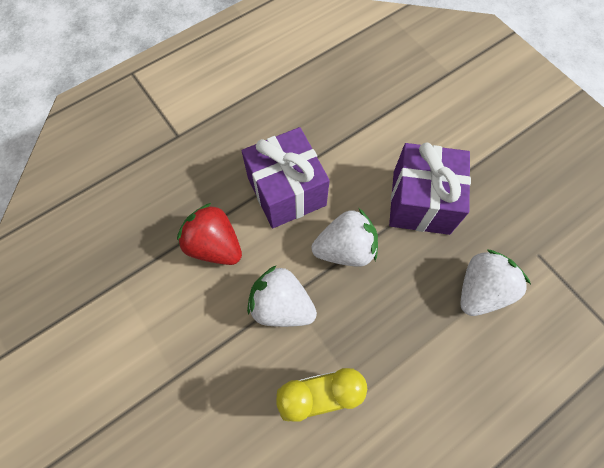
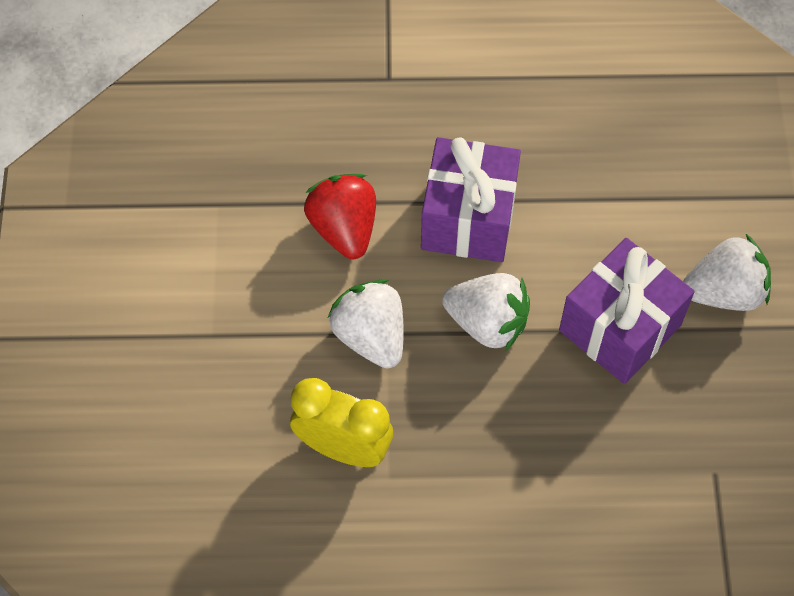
camera: 35 degrees right, 5 degrees down
white strawberry [461,250,531,316] -> white strawberry moved to [683,234,771,311]

